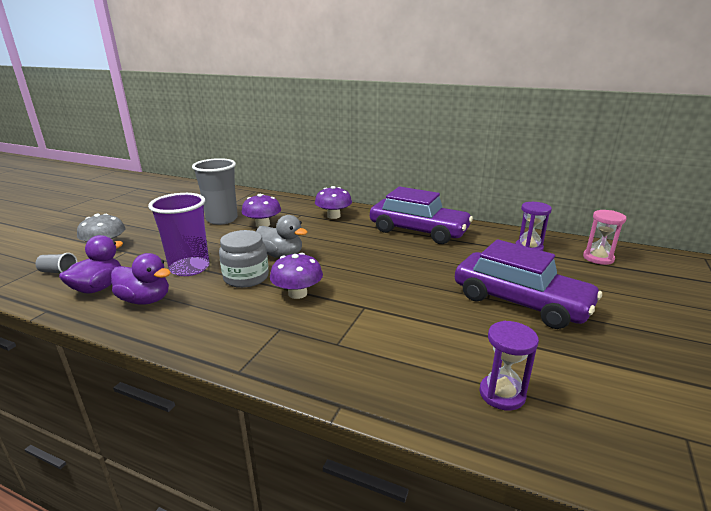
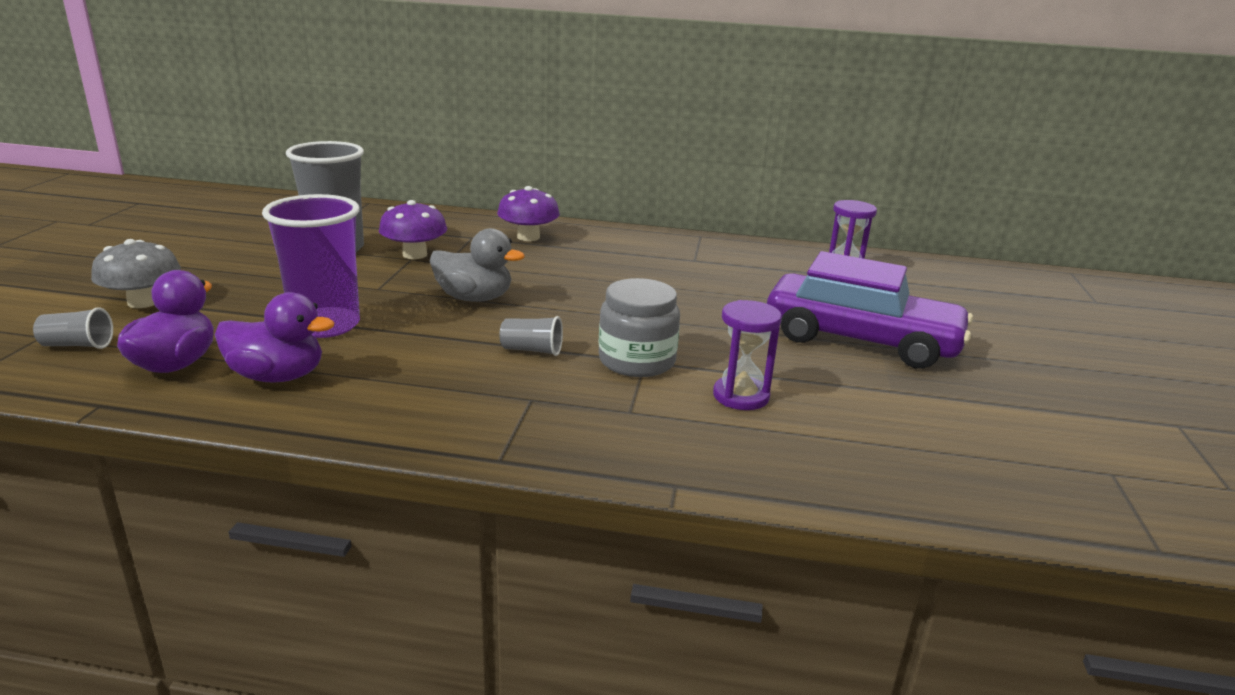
camera: 15 degrees left, 0 degrees up
grey jar [219,230,269,288] -> grey jar moved to [598,278,680,377]
purple mushroom [270,253,323,299] -> grey cup [499,316,563,356]
purple car [370,187,473,244] -> none
purple hourglass [479,321,539,411] -> purple hourglass moved to [713,300,782,410]
pink hourglass [583,210,626,265] -> none

